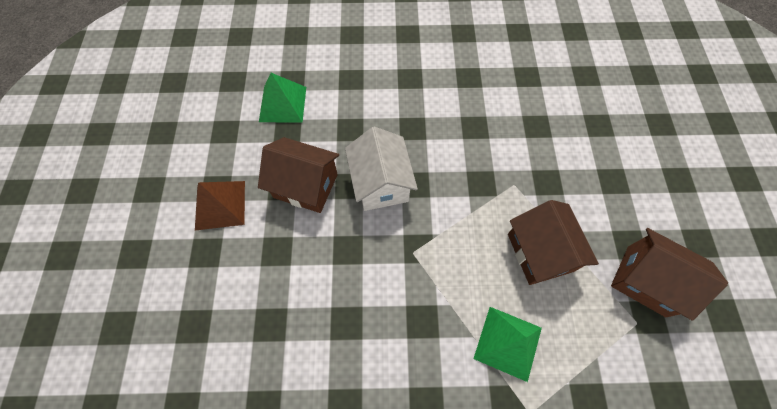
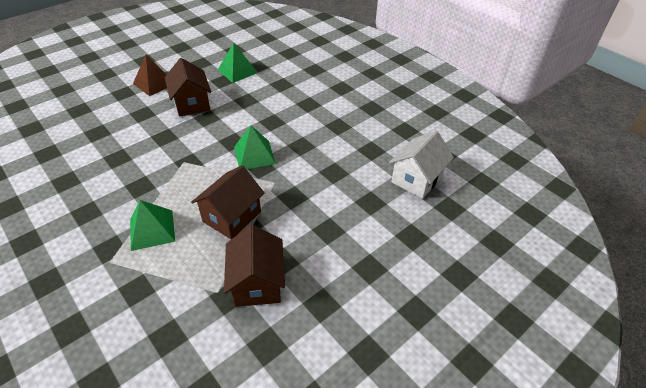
camera: 50 degrees right, 20 degrees down
white house [345,127,418,211] -> white house moved to [389,131,454,199]
none -> green pyramid [234,125,276,169]

